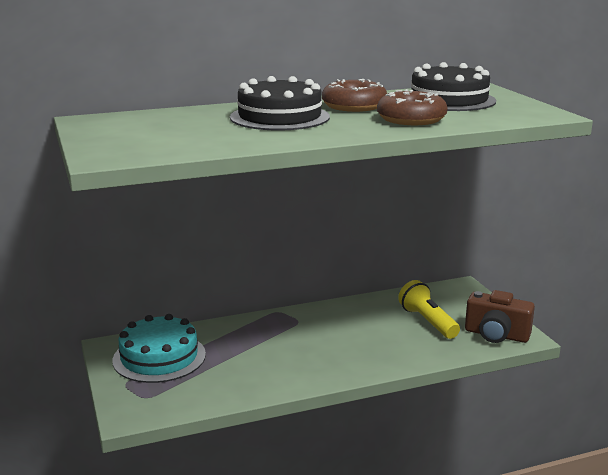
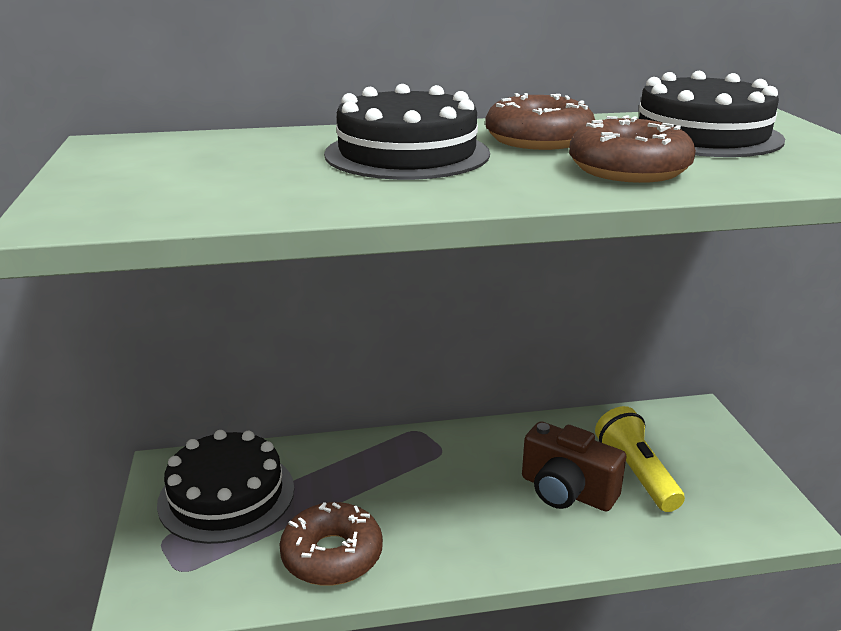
camera: 10 degrees right, 5 degrees up
turquoise cake [113,314,206,383] -> black cake [157,430,294,544]
brown camera [465,290,535,343] -> brown camera moved to [522,421,626,512]
none -> brown donut [279,502,383,586]

